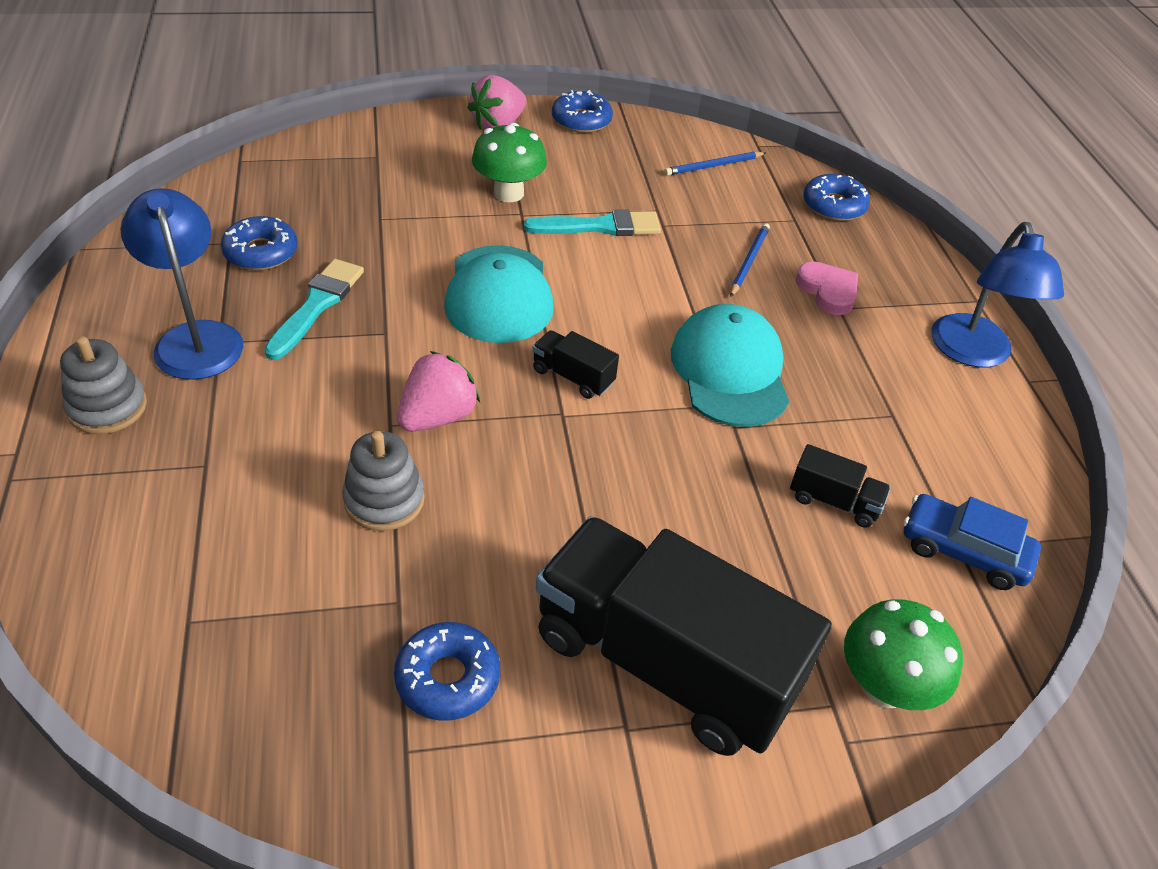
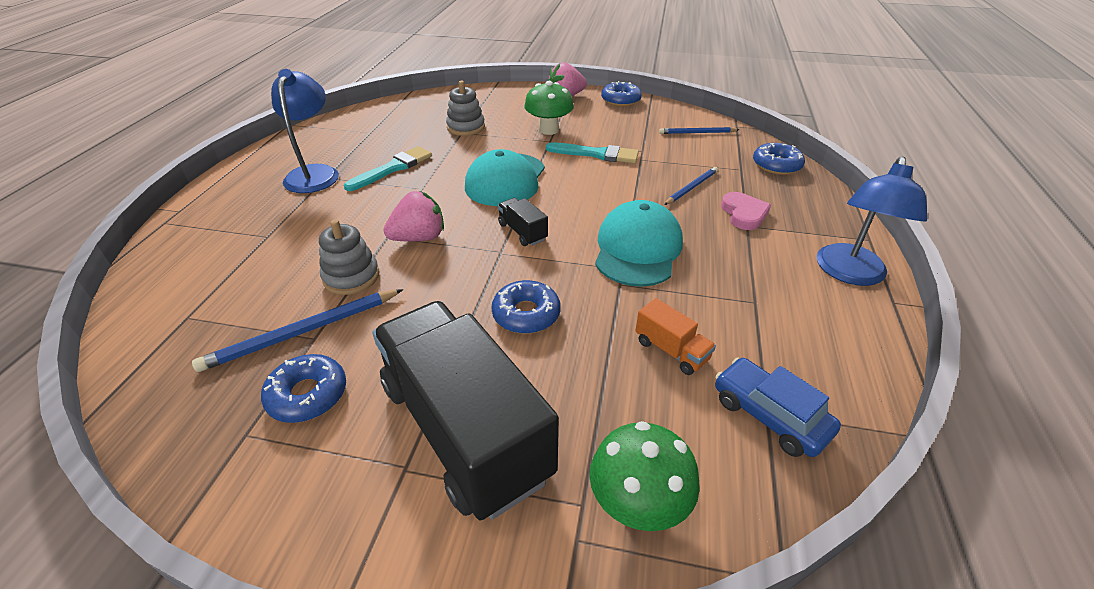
camera: 25 degrees right, 5 degrees down
grey stacking toy [60,336,147,434] -> grey stacking toy moved to [446,81,485,136]
blue donut [221,216,298,270] -> blue donut moved to [492,280,561,334]
black truck [790,444,891,528] -> orange truck [635,298,716,375]
none -> blue pencil [192,289,403,372]

